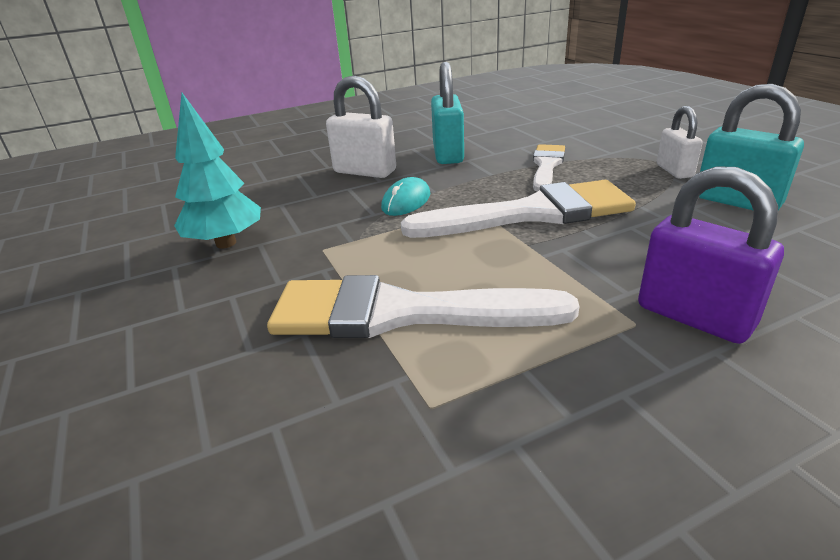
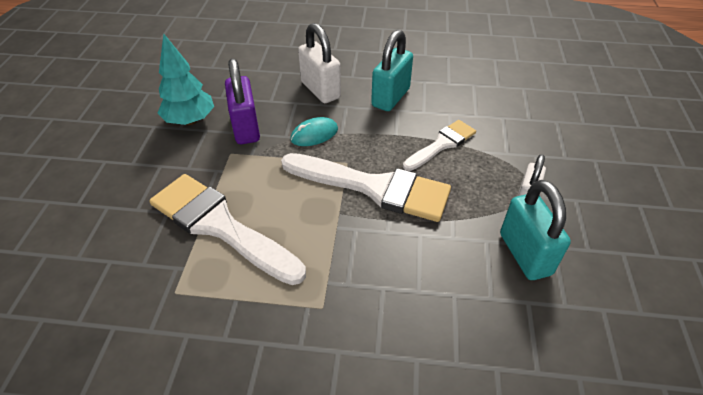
camera: 30 degrees right, 15 degrees up
purple padlock [638,166,784,344] -> purple padlock moved to [225,58,260,144]

